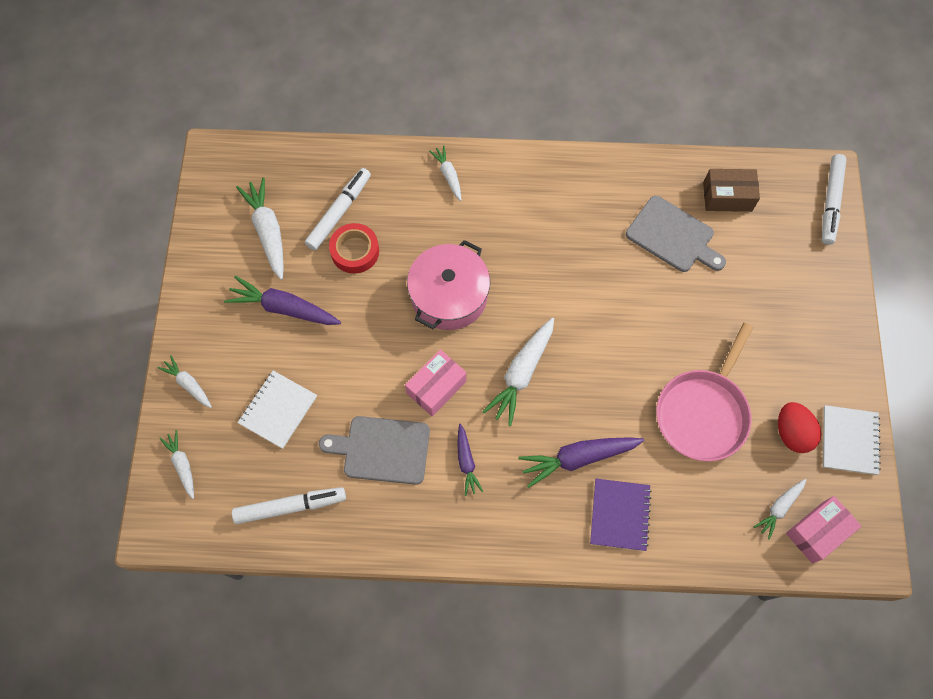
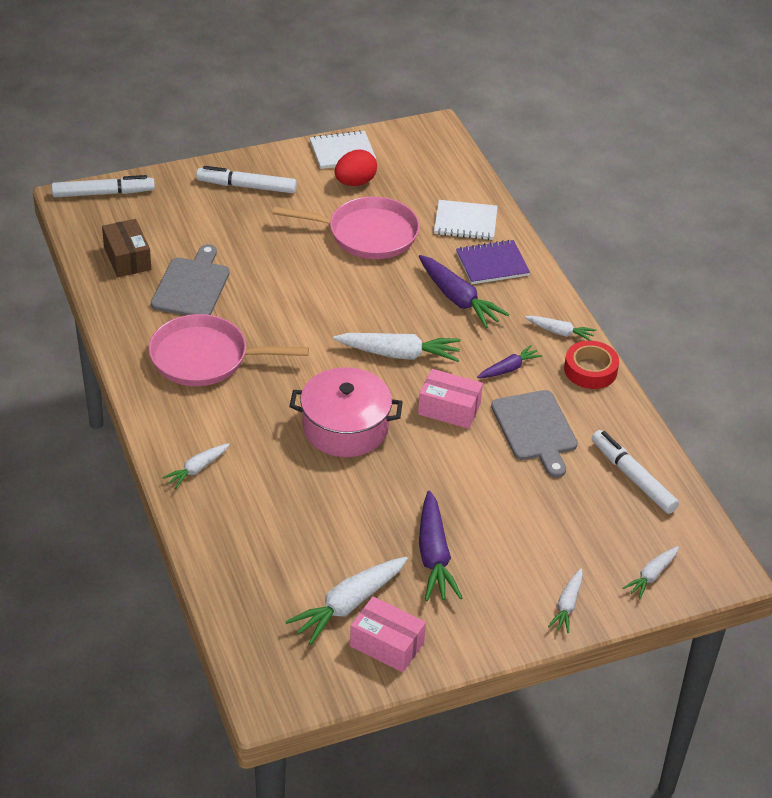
camera: 115 degrees left, 25 degrees down
white notebook [238,371,317,449] -> white notebook moved to [434,200,498,240]
white marker [305,168,371,250] -> white marker moved to [196,166,297,193]
red tape [329,223,379,274] -> red tape moved to [564,340,619,389]
white carrot [754,479,806,540] -> white carrot moved to [525,316,596,341]
pink box [786,496,862,563] -> pink box moved to [350,597,426,672]
none -> pink pan [149,314,309,386]

